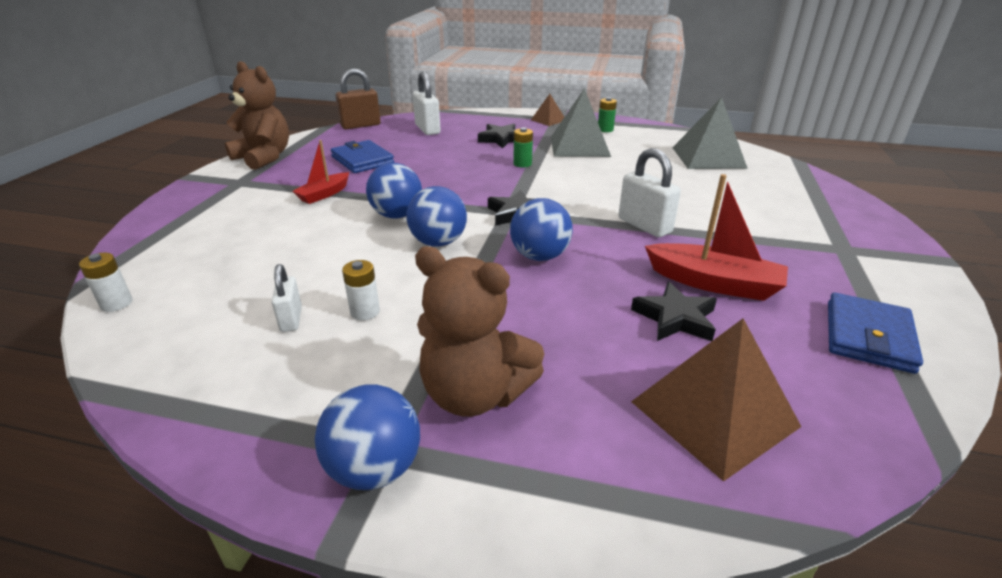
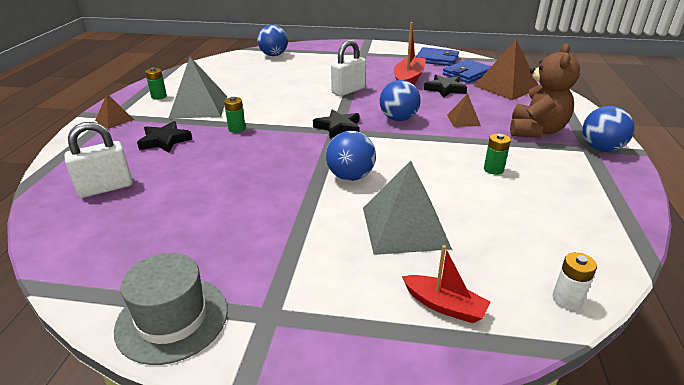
camera: 95 degrees left, 0 degrees up
brown teddy bear [225,61,289,170] -> grey hat [114,253,228,365]
white padlock [272,264,302,332] -> none
red boat [292,140,349,204] -> red boat moved to [402,245,490,323]
blue wallet [331,140,394,173] -> blue wallet moved to [443,59,491,83]
brown padlock [336,68,381,129] -> none
white battery [342,260,380,320] -> green battery [484,134,511,175]
blue ball [406,186,467,247] -> blue ball moved to [257,25,288,56]
grey pyramid [672,97,748,169] -> grey pyramid moved to [363,161,452,255]
none -> brown pyramid [447,94,481,127]

